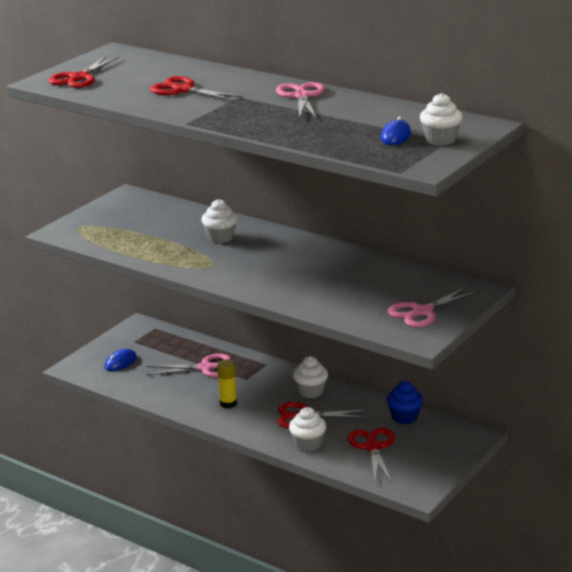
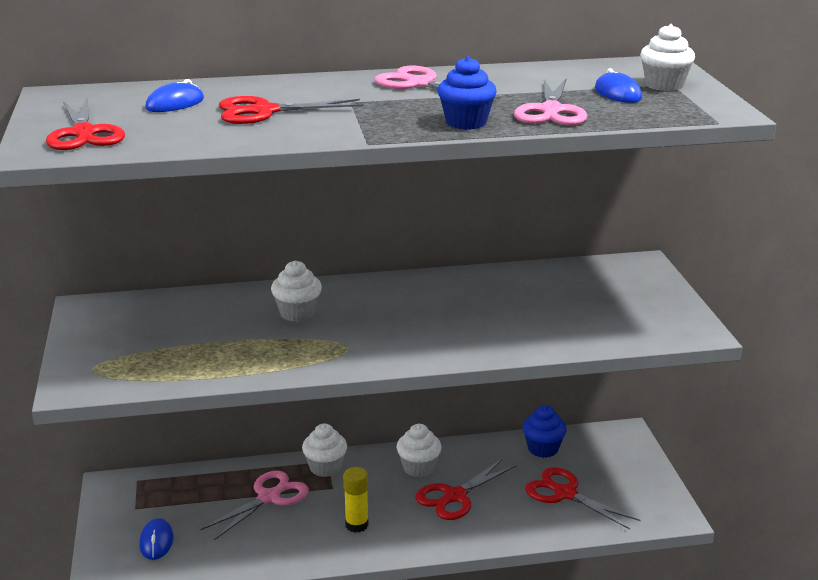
camera: 45 degrees left, 0 degrees up
white cupcake [289,407,326,452] -> white cupcake moved to [302,423,347,477]
pink scissors [388,287,479,328] -> pink scissors moved to [514,78,587,125]
none -> blue mouse [145,79,204,112]
none -> blue cupcake [438,56,497,130]

